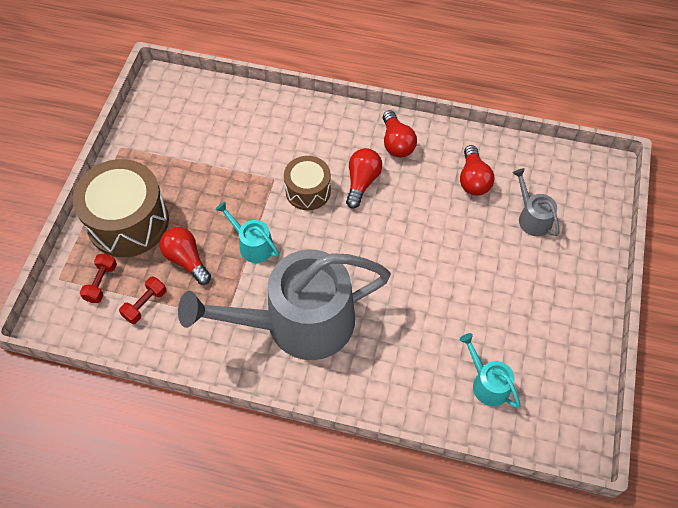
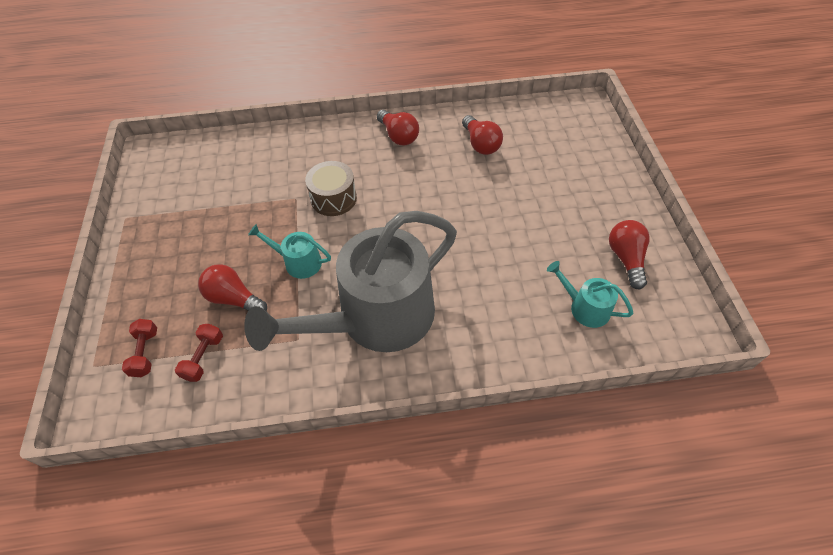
camera: 20 degrees left, 5 degrees down
brown drum [73,159,169,257] -> none
red light bulb [346,148,382,209] -> red light bulb moved to [609,220,650,289]
grey watering can [513,168,560,236] -> none

